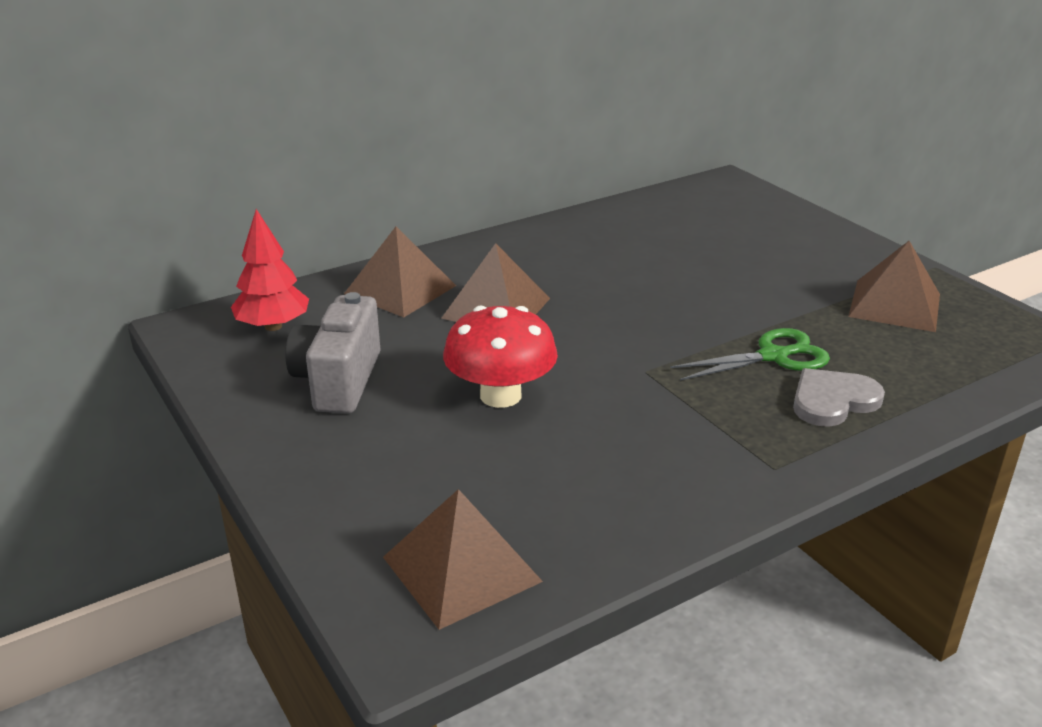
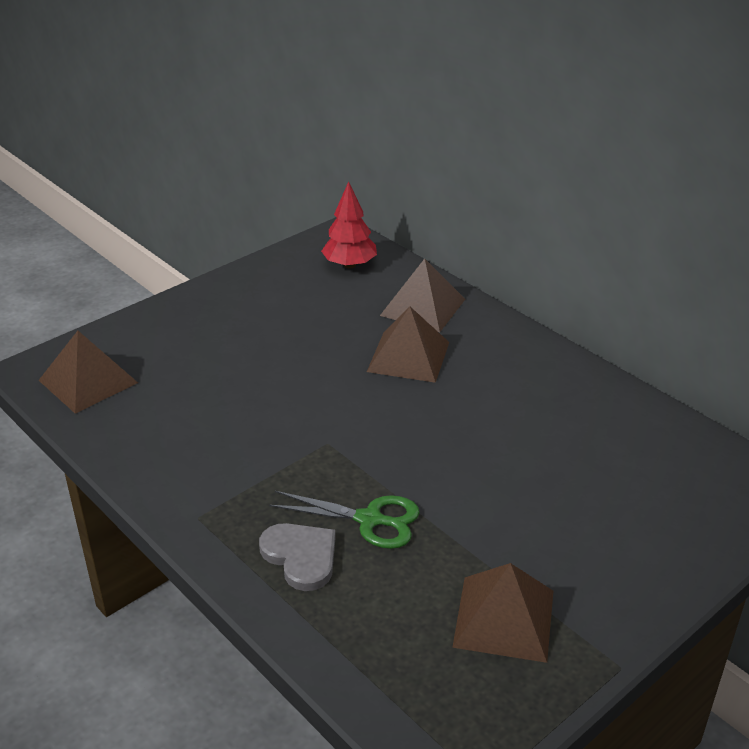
camera: 80 degrees right, 5 degrees up
grey camera [285,292,381,414] -> none
red mushroom [443,306,558,408] -> none
green scissors [671,328,830,381] -> green scissors turned 45 degrees counterclockwise [269,491,420,549]

